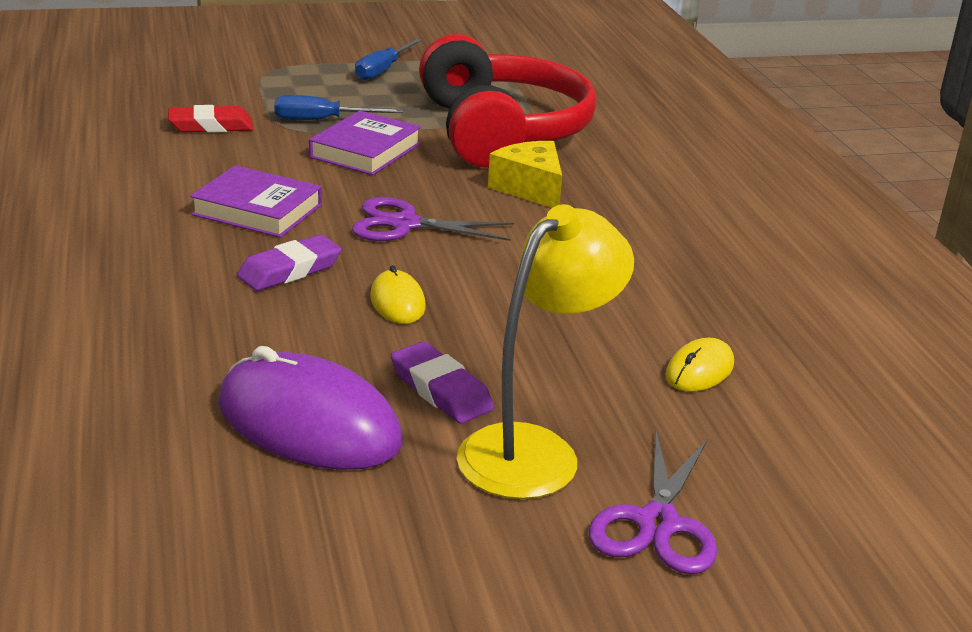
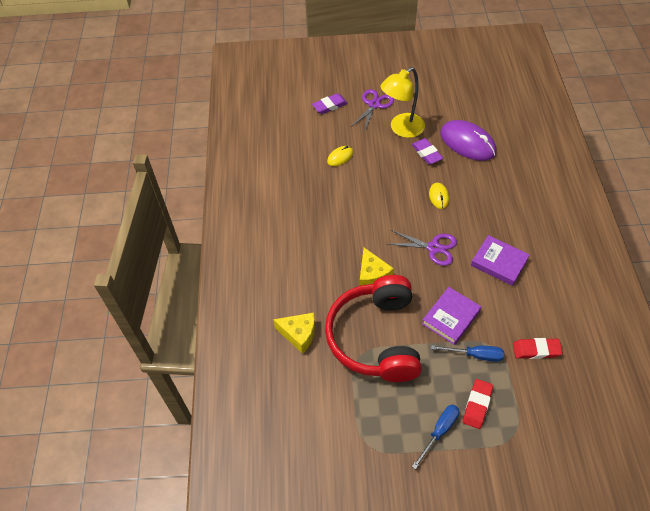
camera: 165 degrees left, 25 degrees up
purple eraser [237,235,342,291] -> purple eraser moved to [312,93,348,114]
none -> yellow cheese [273,313,315,354]
none -> red eraser [463,379,493,429]

